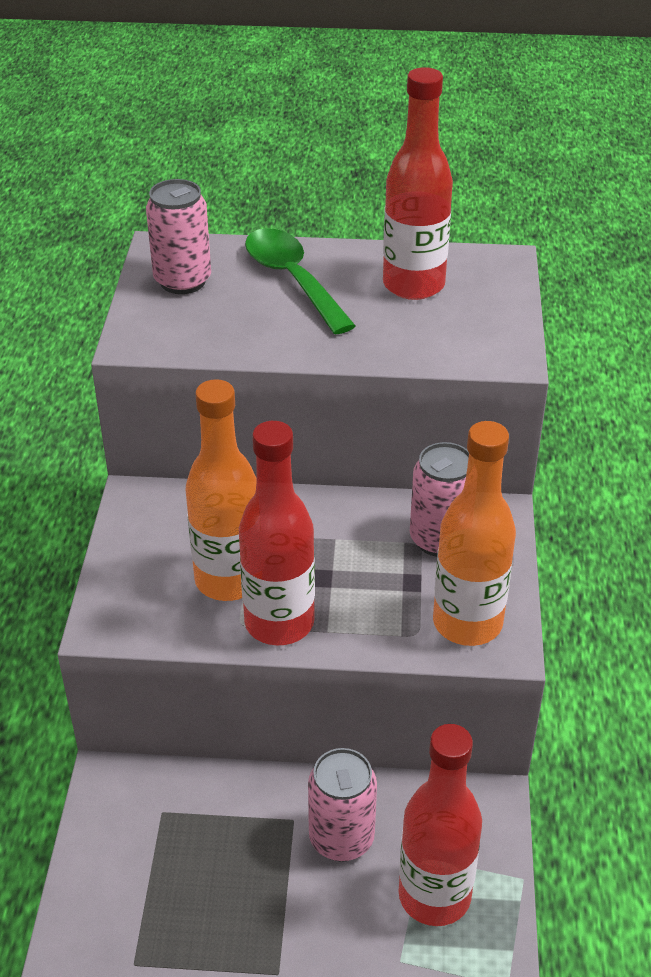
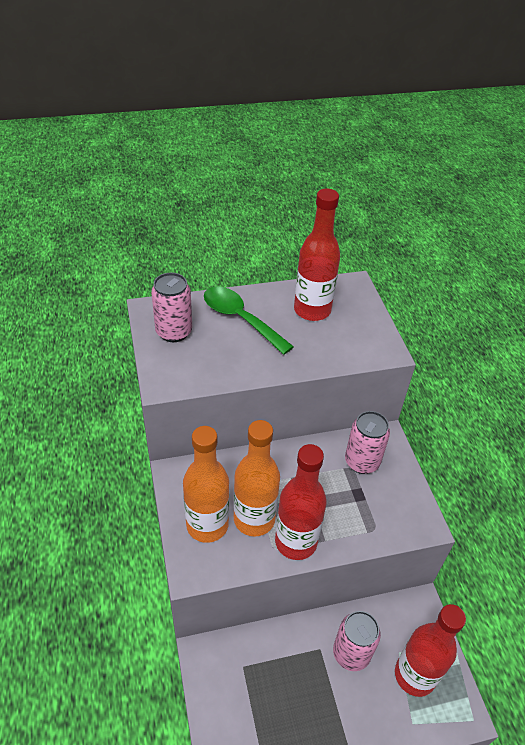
camera: 20 degrees left, 5 degrees up
orange bottle [433,421,516,646] -> orange bottle moved to [183,426,229,543]

